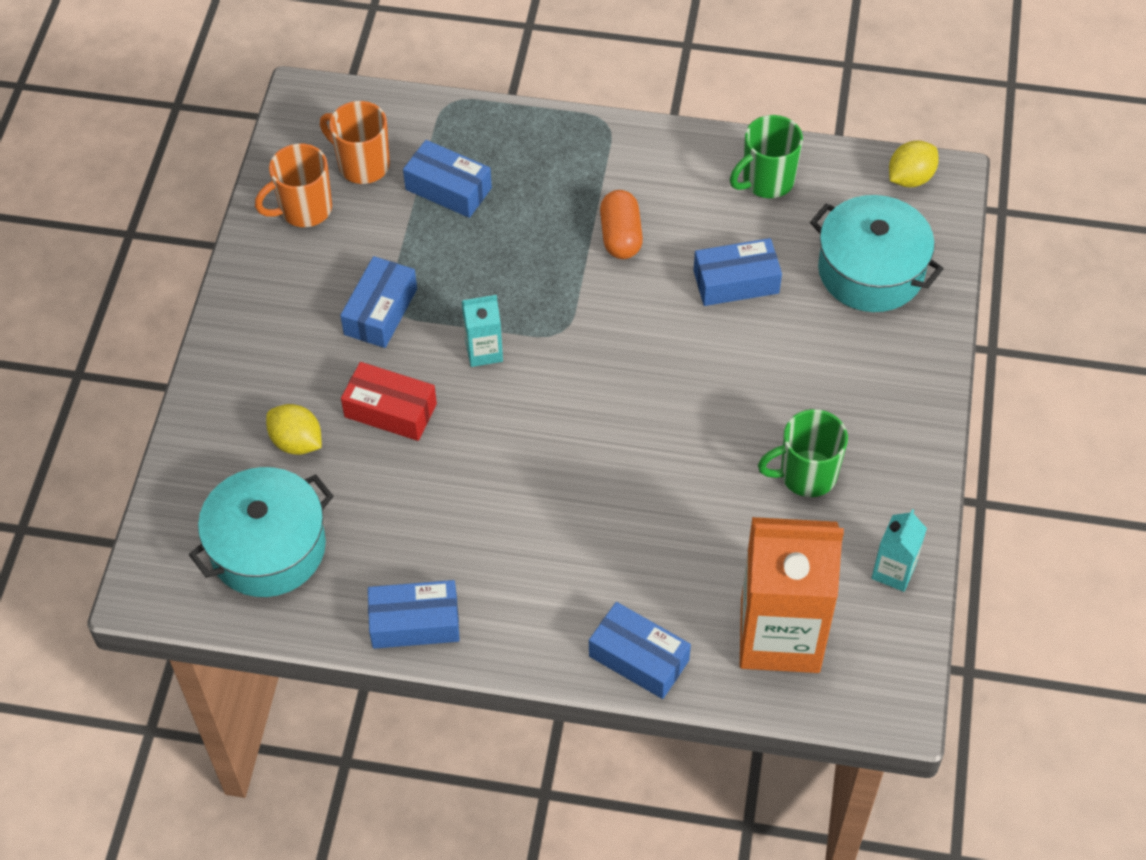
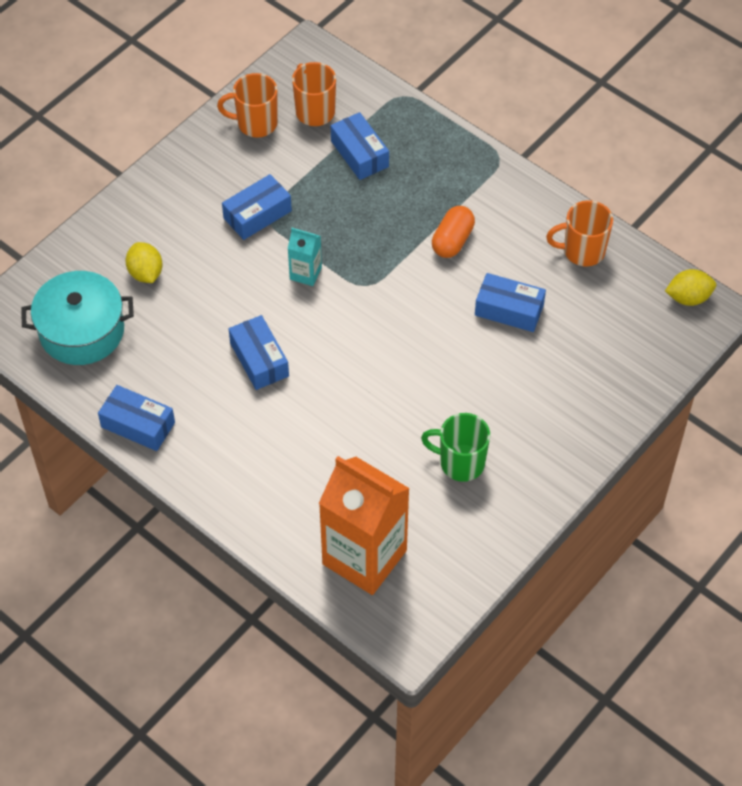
camera: 30 degrees right, 0 degrees up
red box [341,362,437,441] -> none
blue box [589,602,691,699] -> blue box moved to [229,315,289,390]
green mug [730,115,803,198] -> orange mug [546,200,613,267]
turquoise pot [810,195,944,312] -> none
turquoise carton [871,509,927,592] -> none

